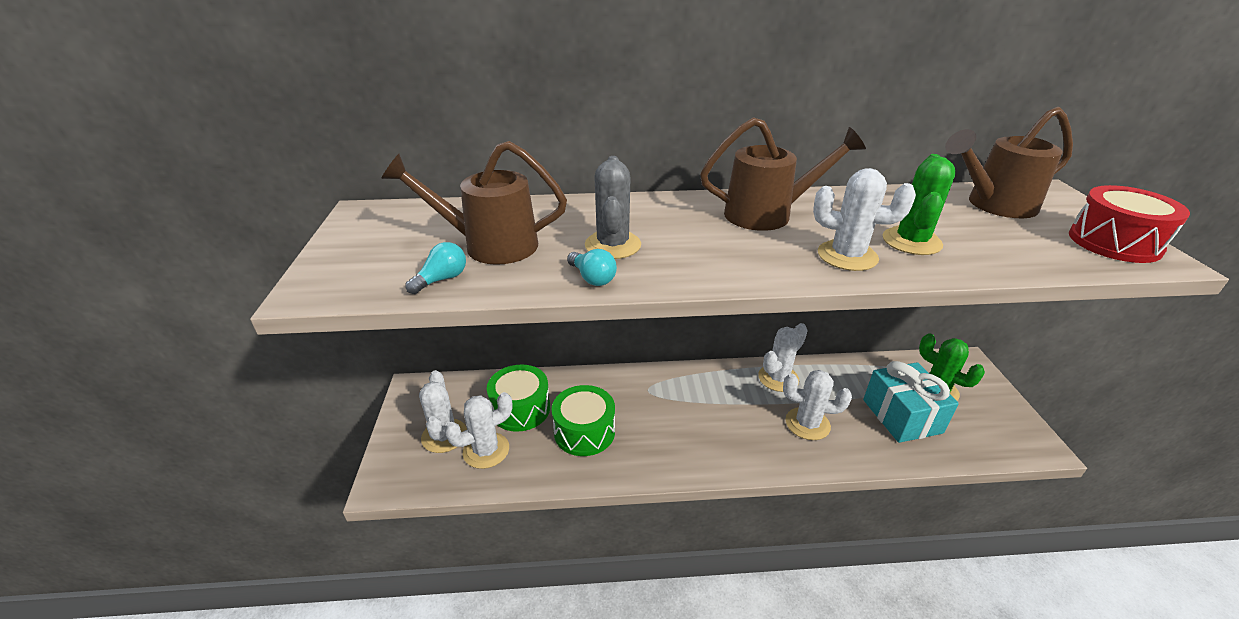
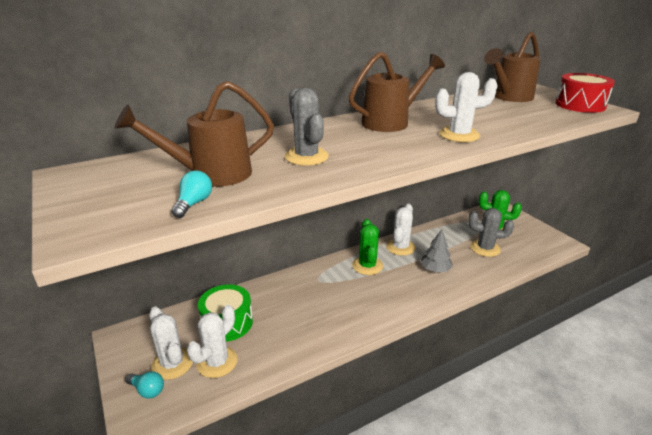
camera: 25 degrees left, 5 degrees down
green drum [551,385,615,456] -> none
turquoise light bulb [567,249,617,286] -> turquoise light bulb moved to [125,371,164,399]
white cactus [783,370,852,440] -> grey tree [421,229,453,272]
turquoise gift [863,361,959,443] -> grey cactus [468,208,514,257]
green cactus [883,154,956,255] -> green cactus moved to [352,219,383,275]

